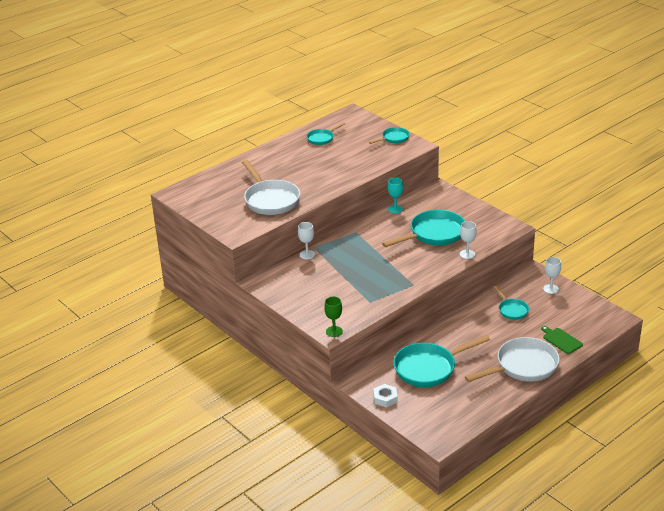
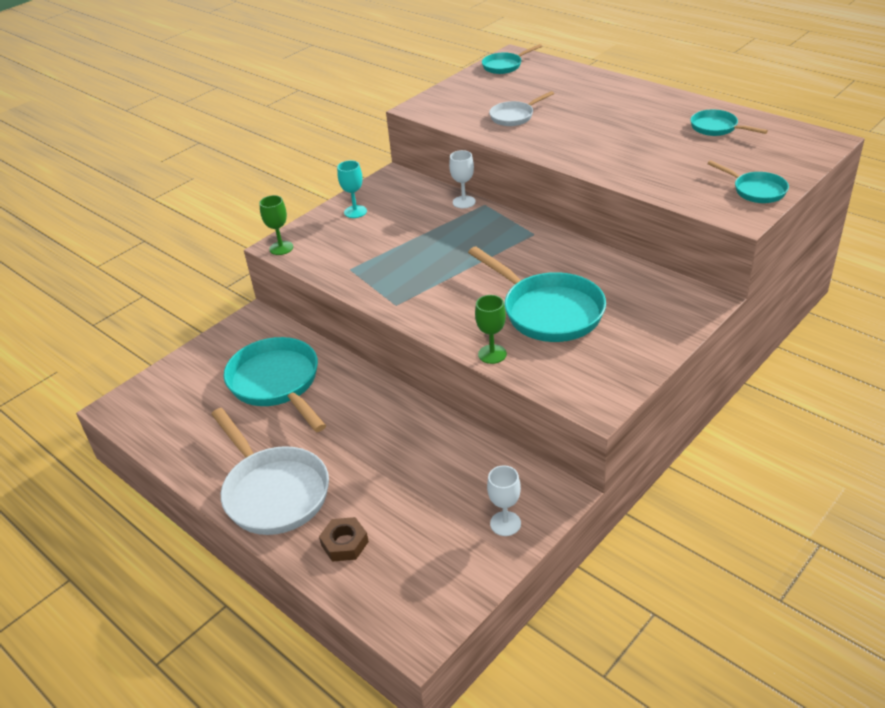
camera: 85 degrees right, 5 degrees up
white pan [242,160,300,215] -> white pan [489,91,554,126], size x0.52
white nut [373,384,398,408] -> none
turquoise goblet [388,178,403,214] -> turquoise goblet moved to [337,160,367,218]
white goblet [460,221,477,259] -> green goblet [475,295,507,364]
turquoise pan [494,286,529,320] -> turquoise pan moved to [482,44,542,74]
green cutting board [541,326,583,354] -> brown nut [319,517,369,562]

